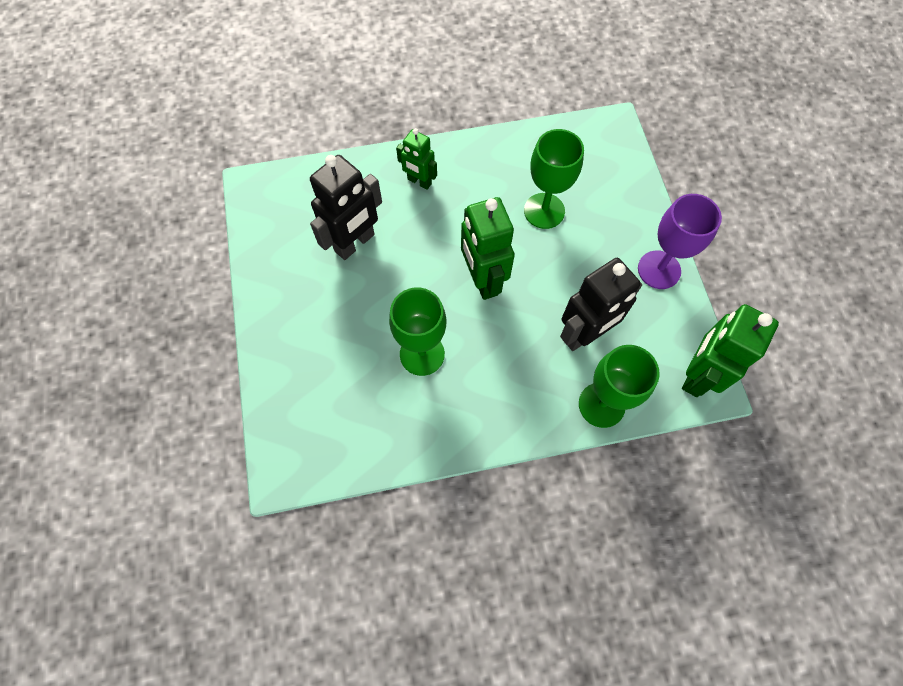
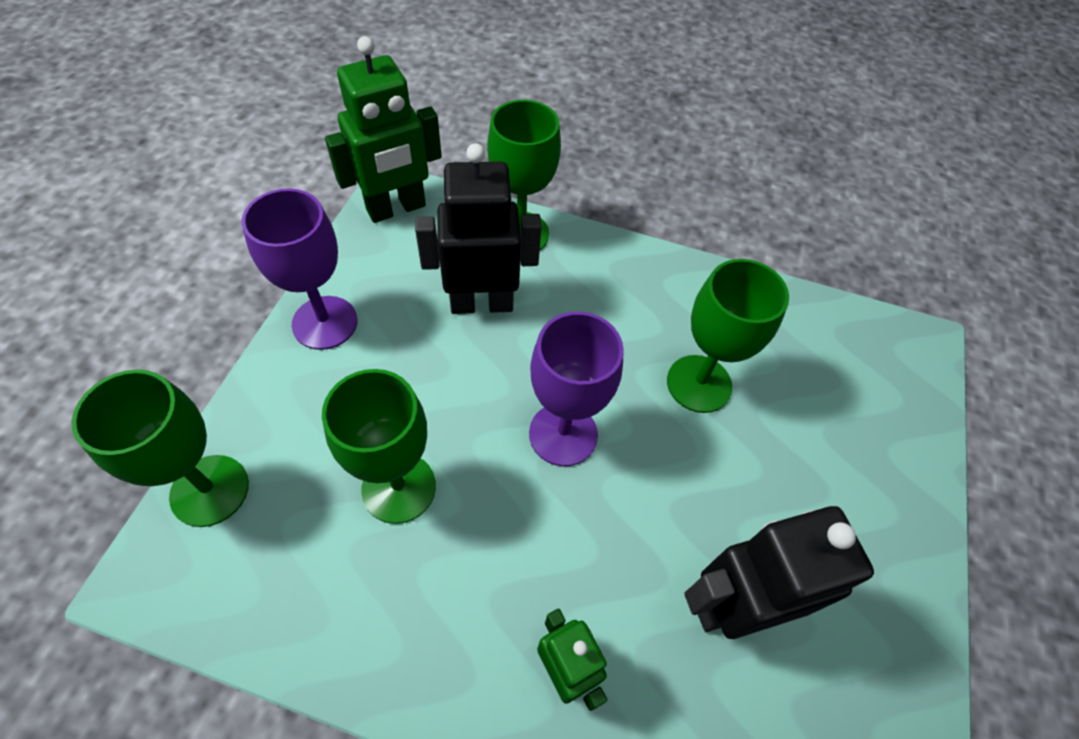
camera: 155 degrees left, 10 degrees down
green robot [461,197,515,300] -> purple goblet [529,312,624,466]
none -> green goblet [71,369,249,527]

